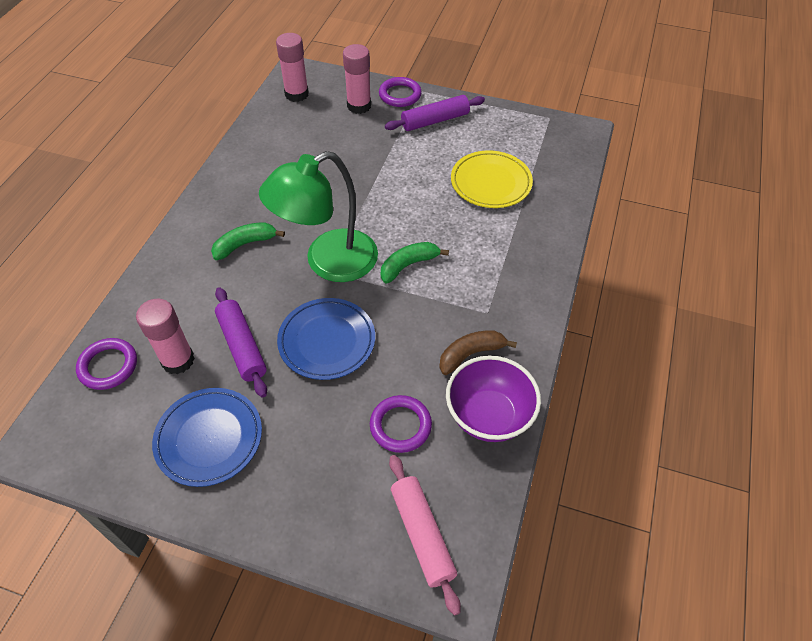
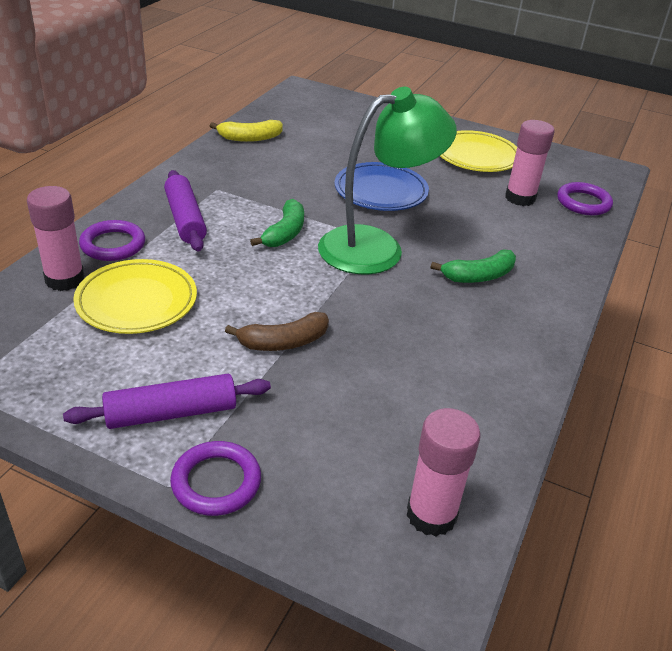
camera: 175 degrees left, 15 degrees down
blue plate [152,388,262,487] -> yellow plate [440,130,517,172]
purple rolling pin [215,287,267,397] -> purple rolling pin moved to [164,170,207,251]
pink glue stick [343,44,371,114] -> pink glue stick moved to [27,186,85,291]
purple ring [370,395,432,453] -> purple ring moved to [79,220,145,261]
green banana [381,242,449,283] -> green banana turned 45 degrees counterclockwise [250,199,304,247]
pink rolling pin [389,455,461,616] -> none
brown banana [439,330,517,375] -> brown banana moved to [225,312,329,351]
purple bowl [446,356,541,442] -> yellow banana [210,120,283,142]

